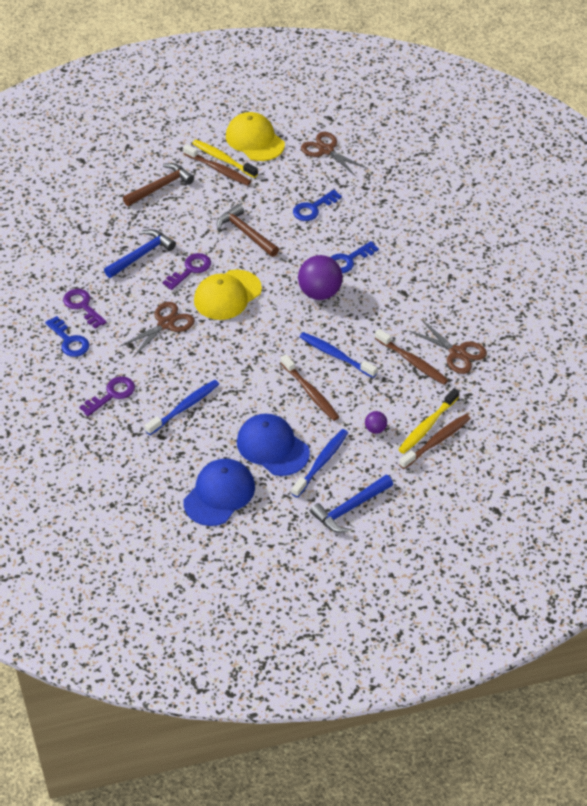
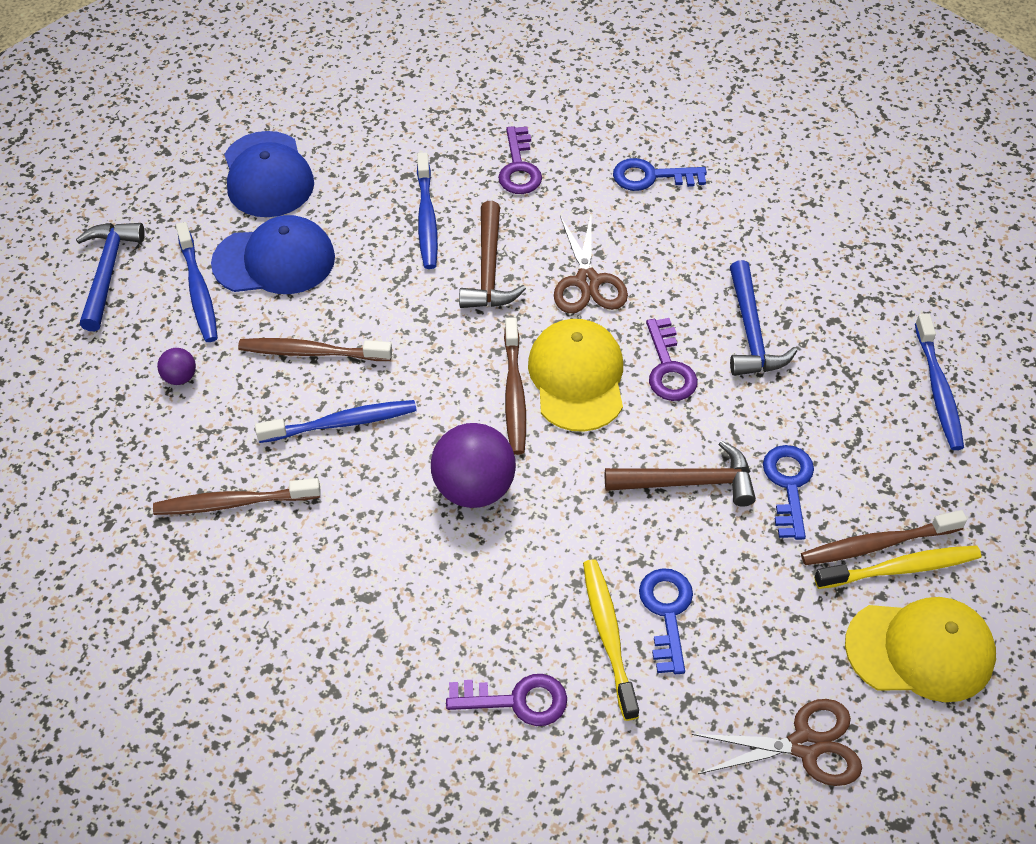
camera: 130 degrees right, 5 degrees up
purple key [63,289,107,328] -> purple key moved to [446,674,567,726]
brown hammer [123,163,194,206] -> brown hammer moved to [459,201,526,308]
blue key [330,241,379,273] -> blue key moved to [763,445,814,540]
yellow toothbrush [398,388,459,454] -> yellow toothbrush moved to [583,559,639,721]
brown toothbrush [399,414,471,469] -> brown toothbrush moved to [504,317,526,455]
brown scissors [410,319,487,374] -> none
none -> blue toothbrush [915,313,964,450]

